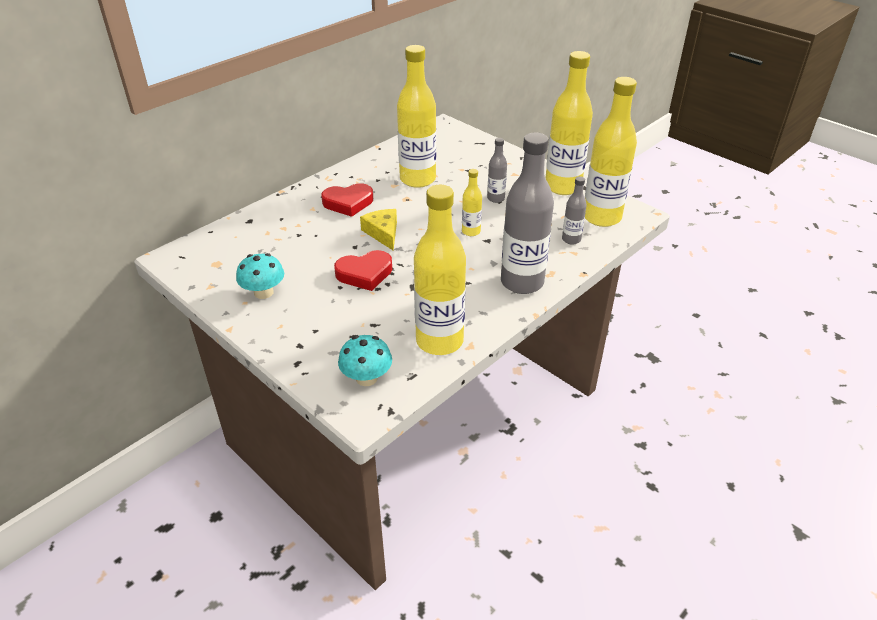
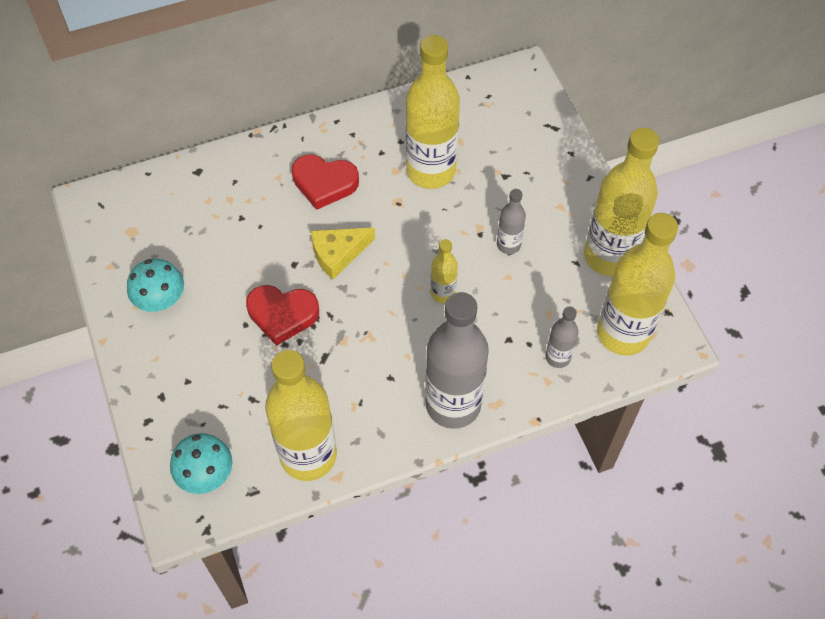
camera: 25 degrees right, 20 degrees up
yellow cheese [360,209,397,250] -> yellow cheese turned 120 degrees counterclockwise [311,227,375,280]

